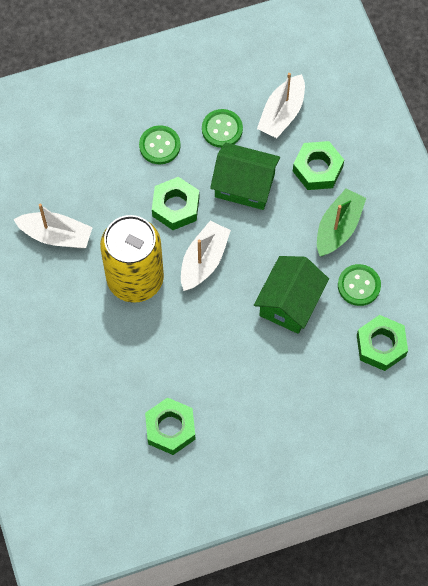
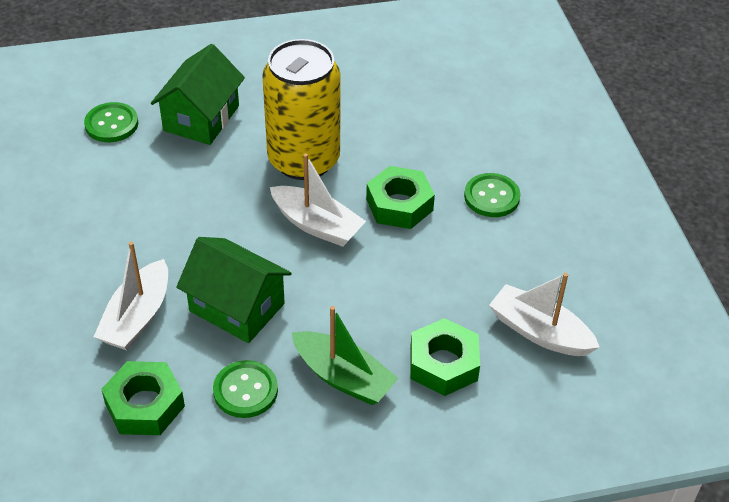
camera: 95 degrees right, 20 degrees down
white boat [13,204,93,248] -> white boat moved to [94,242,168,350]
green nut [145,397,196,455] -> none
green button [202,109,243,148] -> green button moved to [84,102,138,142]
green house [210,142,280,210] -> green house moved to [151,44,245,145]

